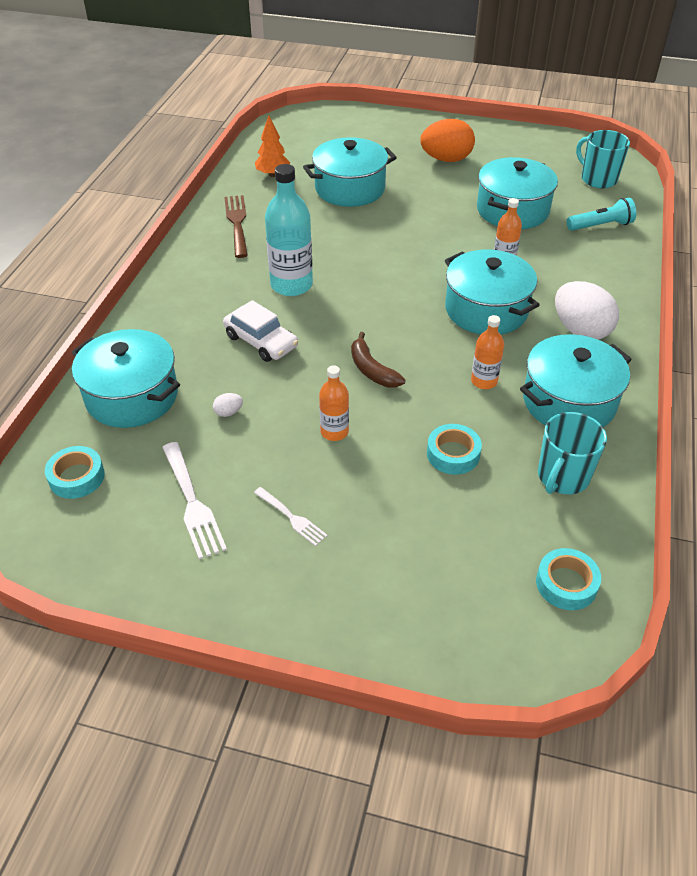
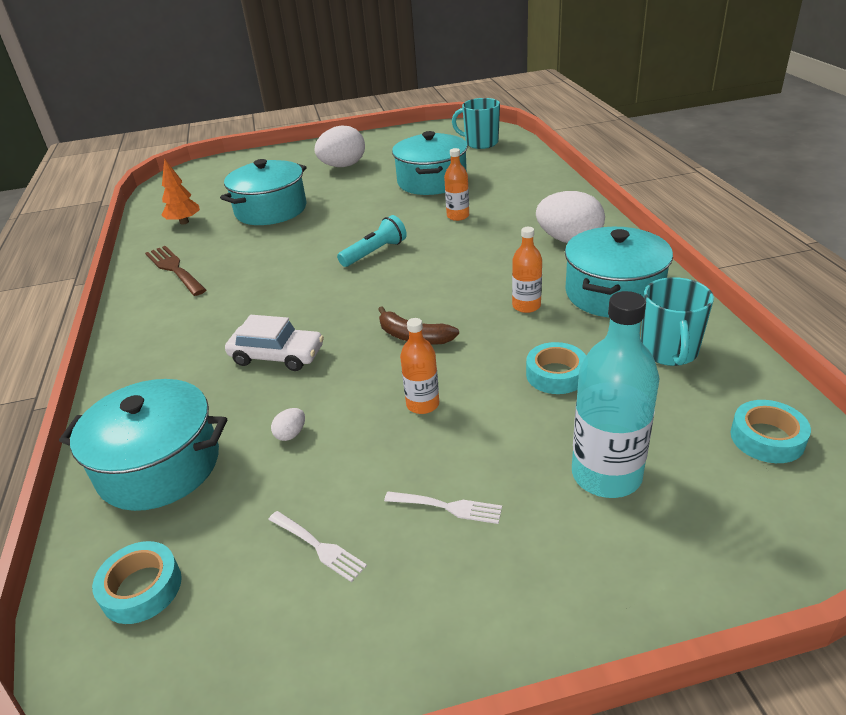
camera: 25 degrees left, 10 degrees down
white fork [162,442,227,559] -> white fork [268,511,367,582], size x0.60
turquoise bottle [265,164,313,296] -> turquoise bottle moved to [572,291,660,498]
orange egg [420,119,475,162] -> white egg [315,125,365,167]
turquoise pot [445,249,540,335] -> none
turquoise flashlight [567,198,636,231] -> turquoise flashlight moved to [337,215,407,267]

